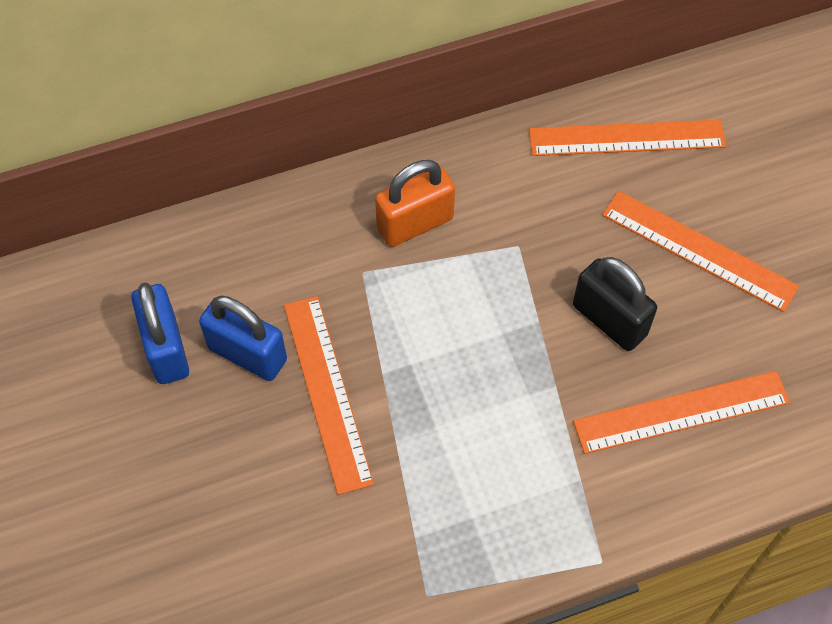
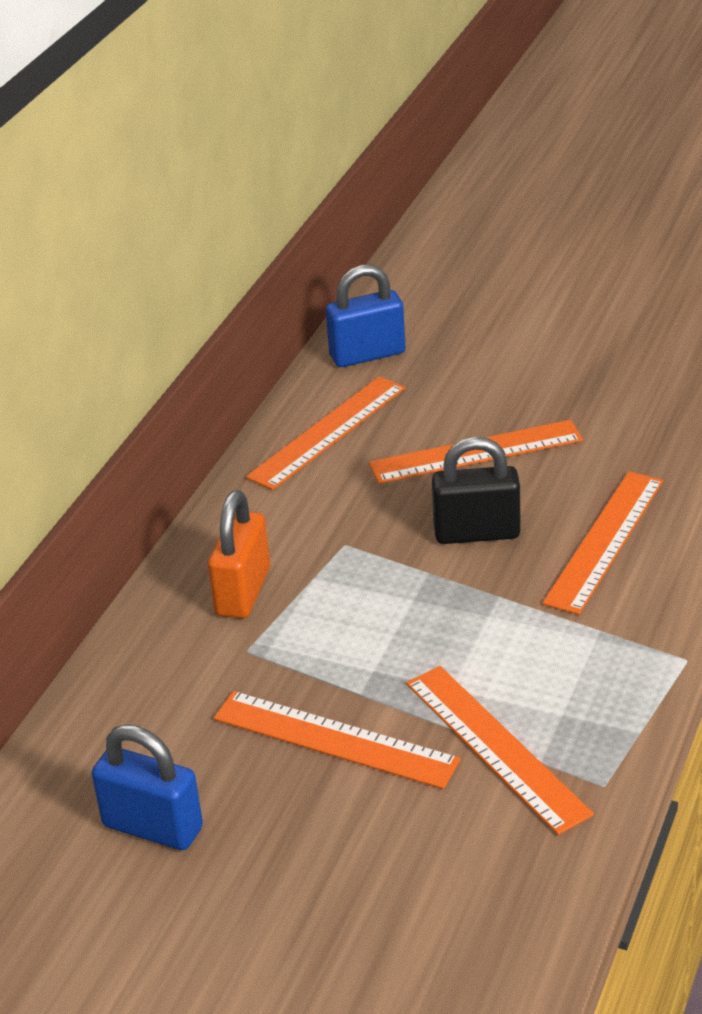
camera: 45 degrees left, 25 degrees down
blue padlock [199,296,287,381] -> blue padlock moved to [326,265,406,367]
none -> orange ruler [406,666,594,835]

